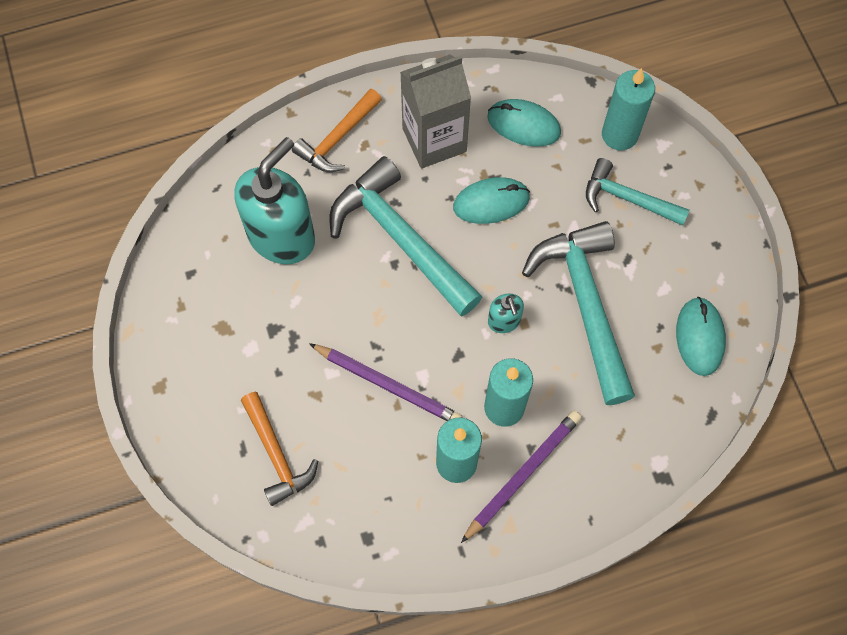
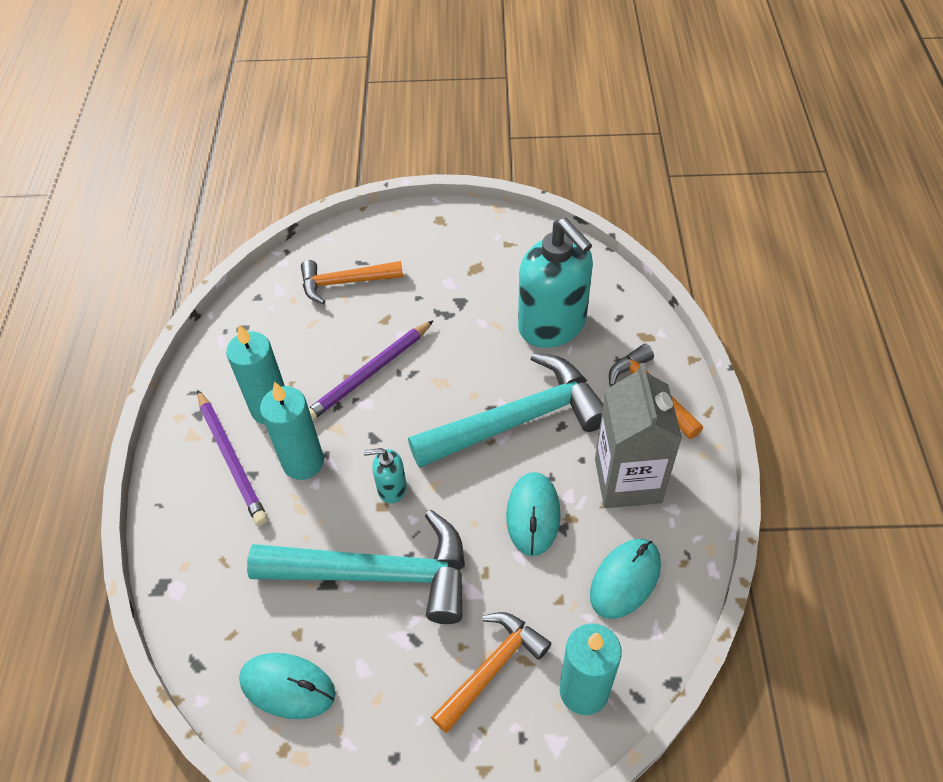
camera: 110 degrees right, 15 degrees down
turquoise hammer [586,158,690,226] -> orange hammer [431,612,551,733]

